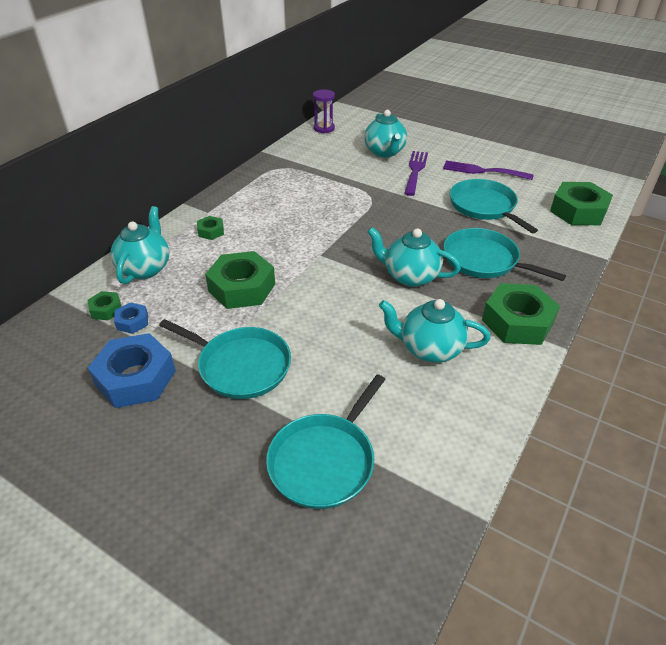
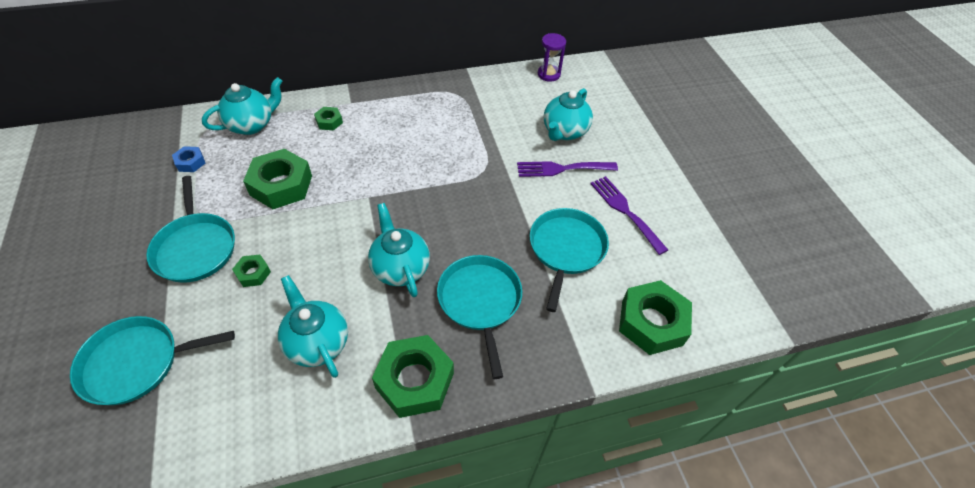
camera: 40 degrees right, 10 degrees up
green nut [88,291,122,320] -> green nut moved to [232,255,271,287]
blue nut [88,333,176,408] -> none
purple fork [404,151,428,196] -> purple fork turned 150 degrees counterclockwise [517,161,618,177]

